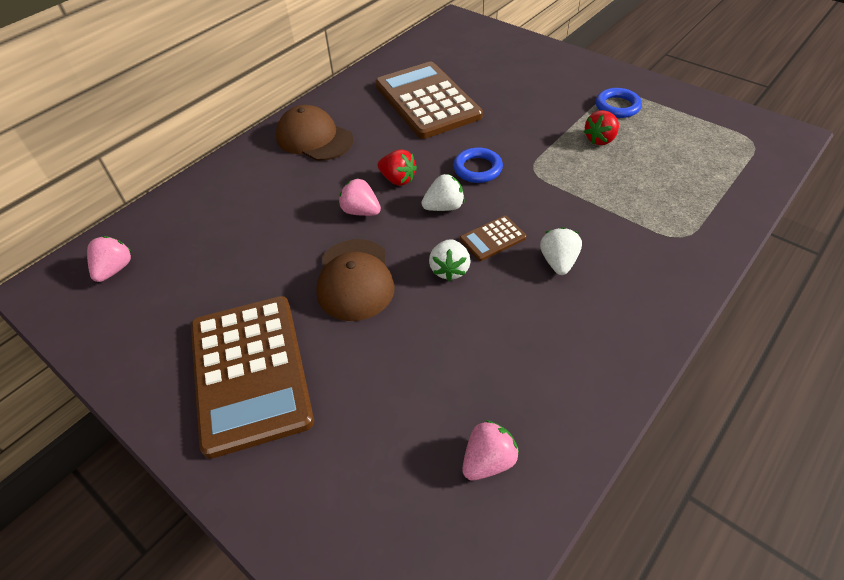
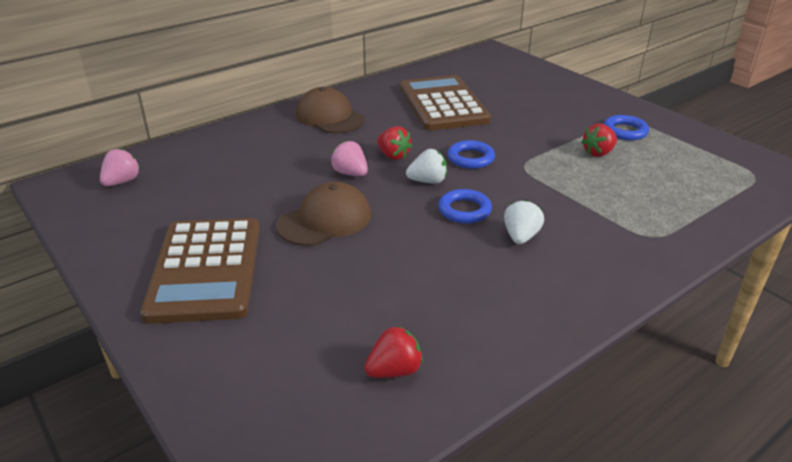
camera: 10 degrees right, 15 degrees down
brown cap [316,239,395,321] -> brown cap turned 135 degrees counterclockwise [276,182,371,246]
white strawberry [429,239,470,281] -> none
brown calculator [460,215,526,261] -> blue ring [438,189,492,224]
pink strawberry [462,420,519,480] -> red strawberry [364,326,423,378]

